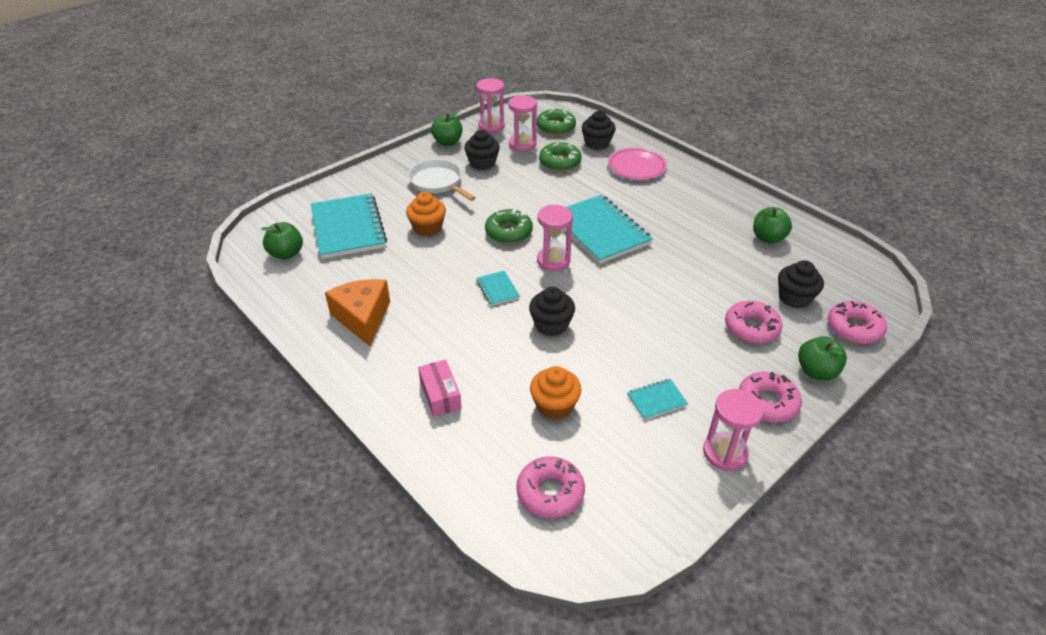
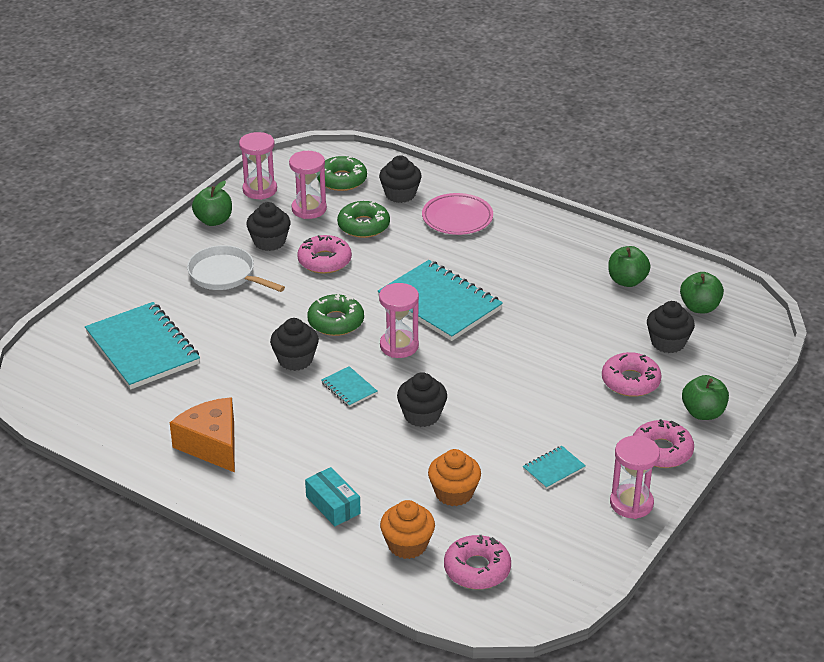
camera: 15 degrees left, 5 degrees down
green apple [261,222,303,260] -> green apple moved to [680,272,724,313]
orange cupcake [406,192,446,236] -> orange cupcake moved to [380,500,435,559]
pink box [418,360,462,417] -> turquoise box [305,467,361,526]
pink donut [828,301,887,344] -> pink donut moved to [297,235,352,274]
none -> black cupcake [270,318,319,371]

